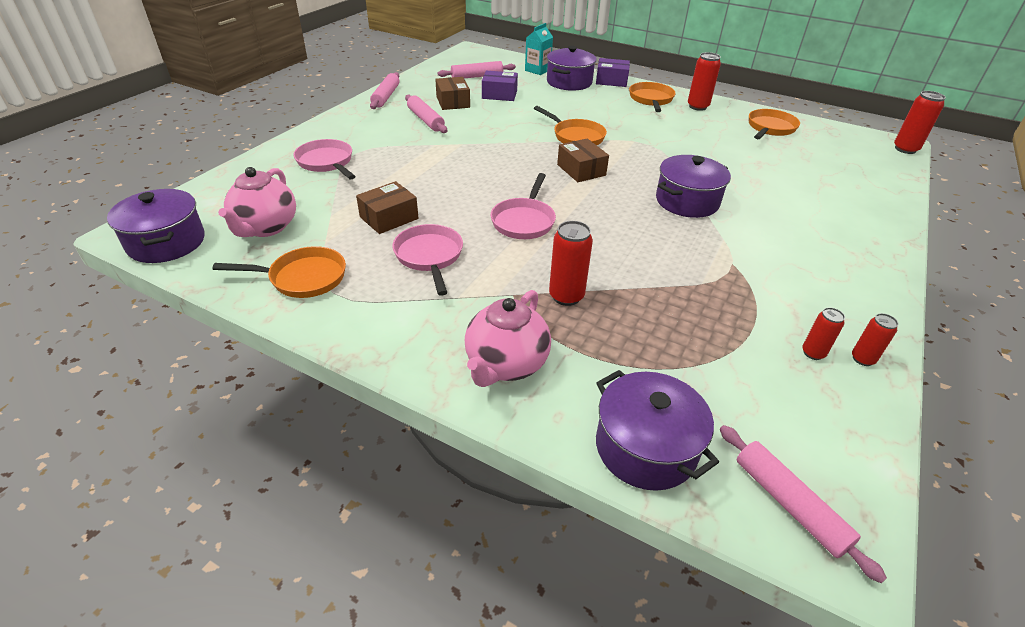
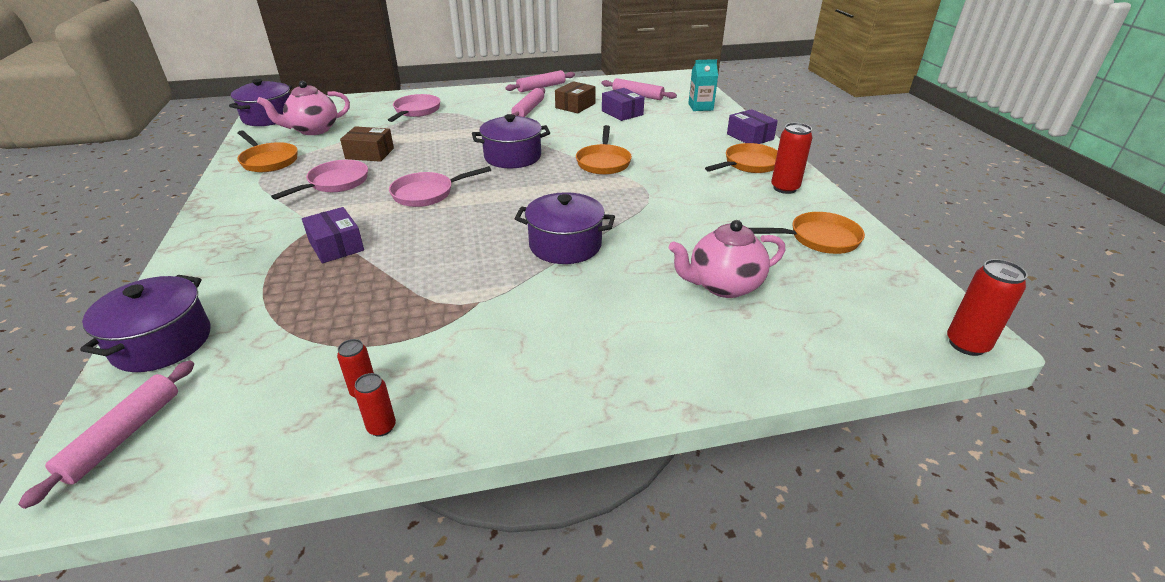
camera: 50 degrees right, 5 degrees down
pink teapot [465,290,551,387] -> pink teapot moved to [669,220,785,298]
purple pot [547,46,597,91] -> purple pot moved to [472,114,550,168]
red can [549,221,593,306] -> purple box [302,207,364,263]
brown box [557,139,609,182] -> none

